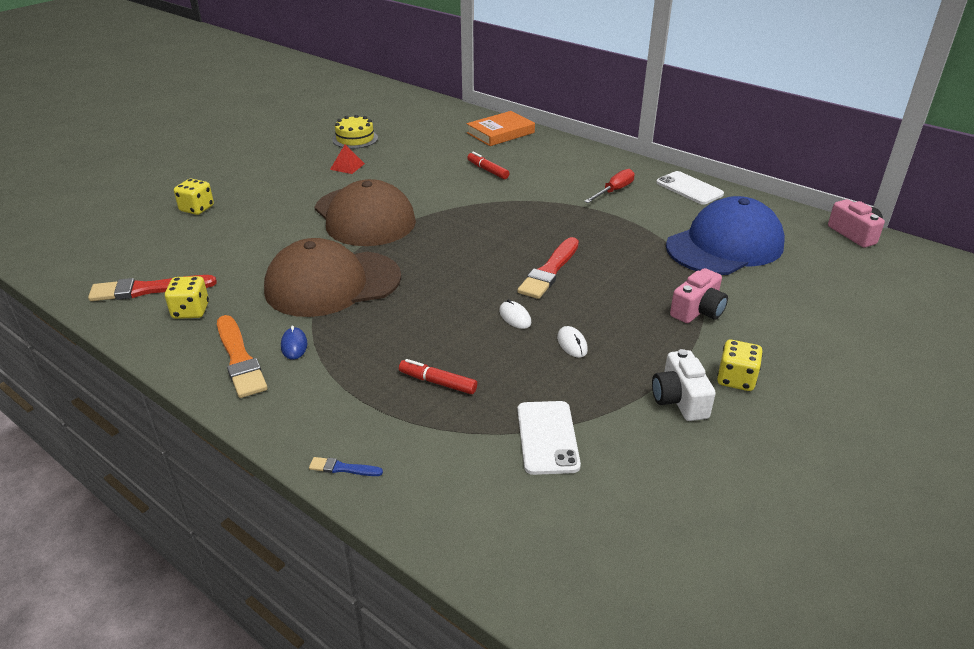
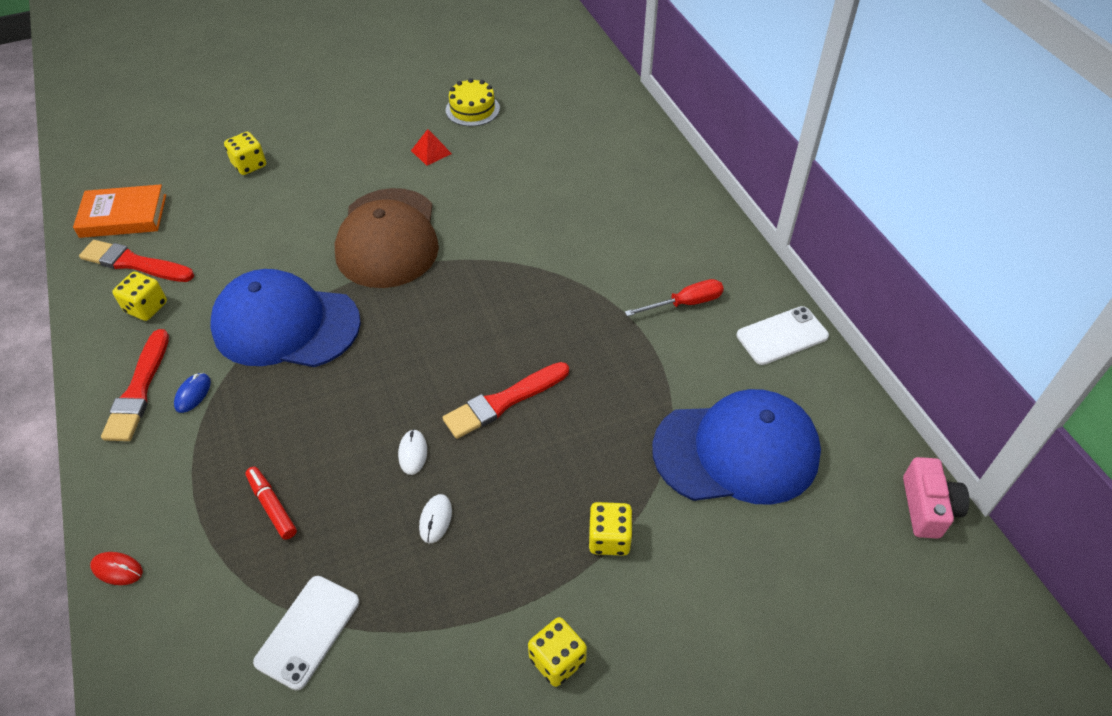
camera: 30 degrees right, 15 degrees up
orange brush [217,315,268,398] -> red brush [101,329,169,441]
brown cap [264,238,401,317] -> blue cap [210,269,361,367]
blue brush [309,457,383,476] -> red mouse [90,552,143,585]
orange book [467,111,535,146] -> orange book moved to [73,184,166,238]
red marker [467,152,510,179] -> none
white camera [652,349,716,421] -> none
white phone [656,171,724,205] -> white phone turned 75 degrees clockwise [737,306,829,365]
pink camera [670,268,728,323] -> yellow dice [588,502,633,556]

